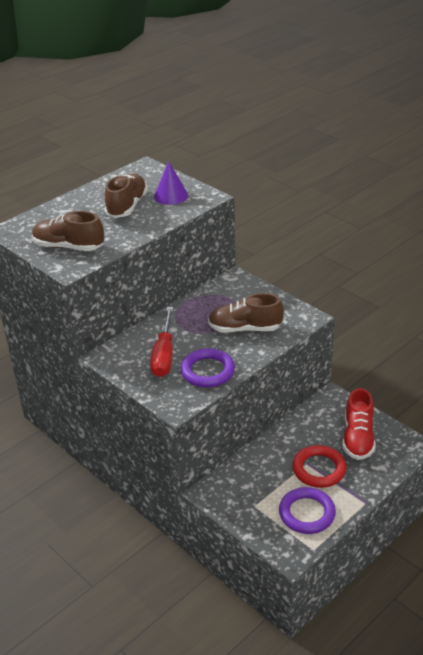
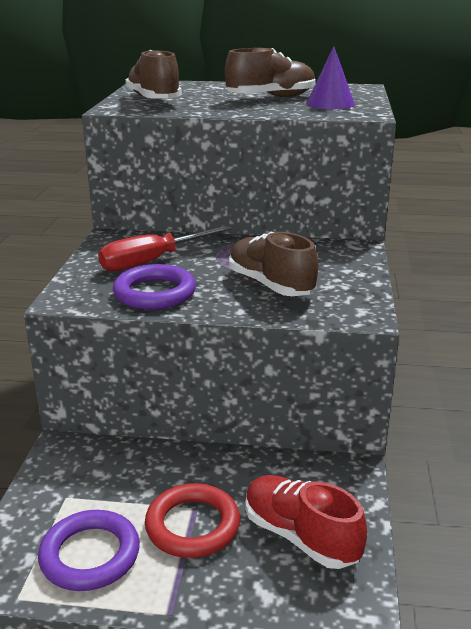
camera: 50 degrees right, 10 degrees down
red shoe [342,388,376,460] -> red shoe turned 75 degrees clockwise [245,475,367,569]

